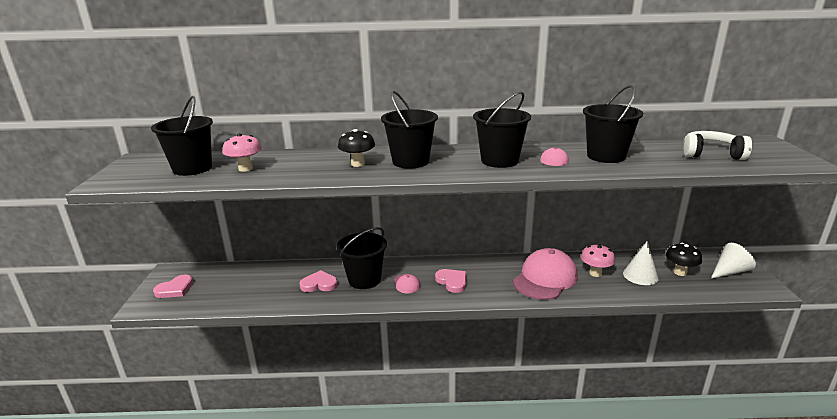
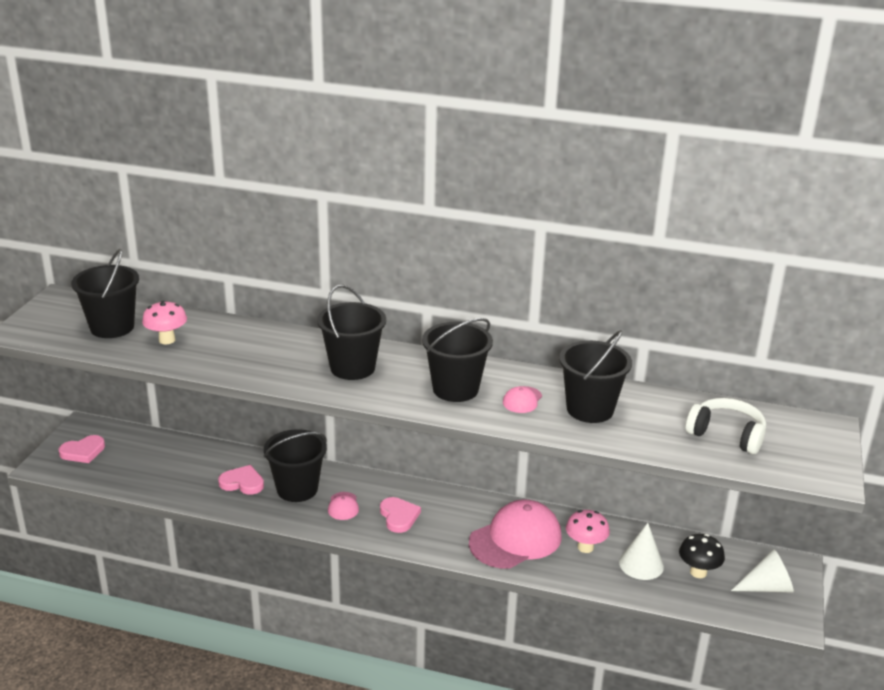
camera: 15 degrees right, 5 degrees up
black mushroom [338,129,375,167] -> none

